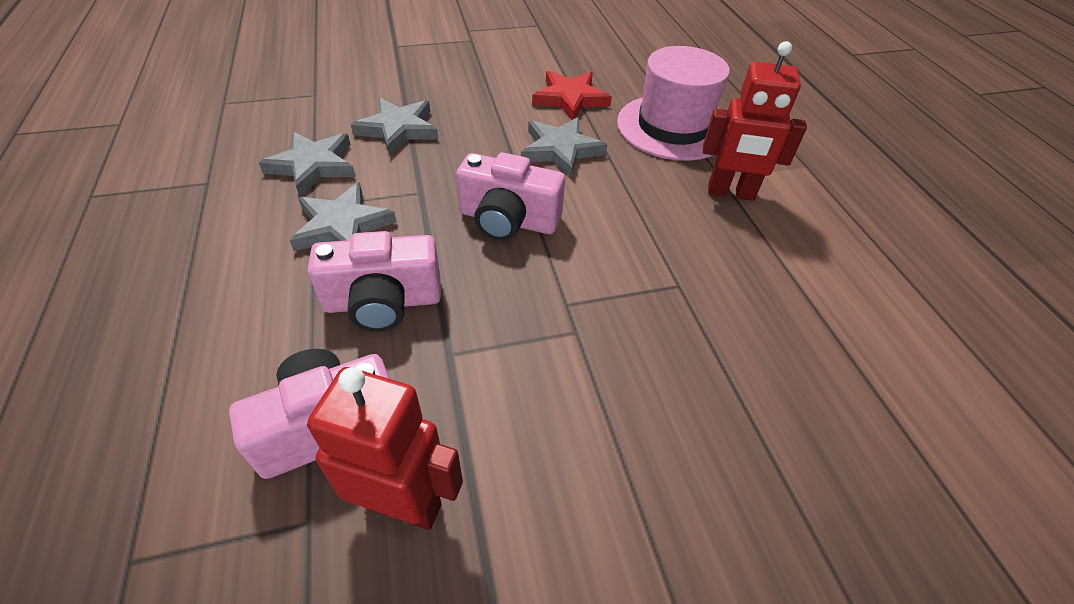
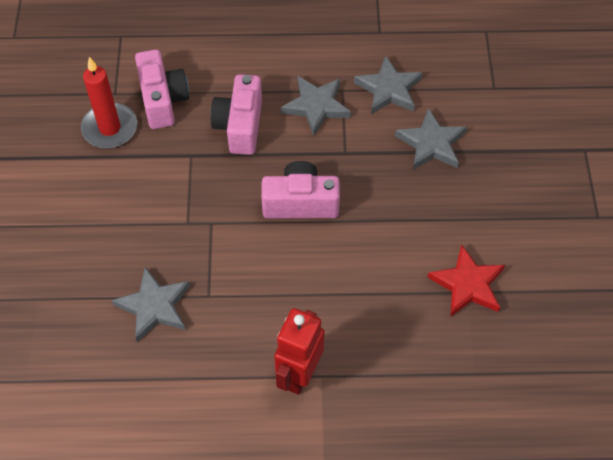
camera: 105 degrees right, 10 degrees up
red robot [307,367,463,530] -> red candle [81,57,137,148]
pink camera [456,153,565,241] -> pink camera turned 60 degrees clockwise [261,161,340,219]
grey star [521,117,607,178] -> grey star moved to [112,267,190,342]
pink hat [617,46,730,161] -> none

